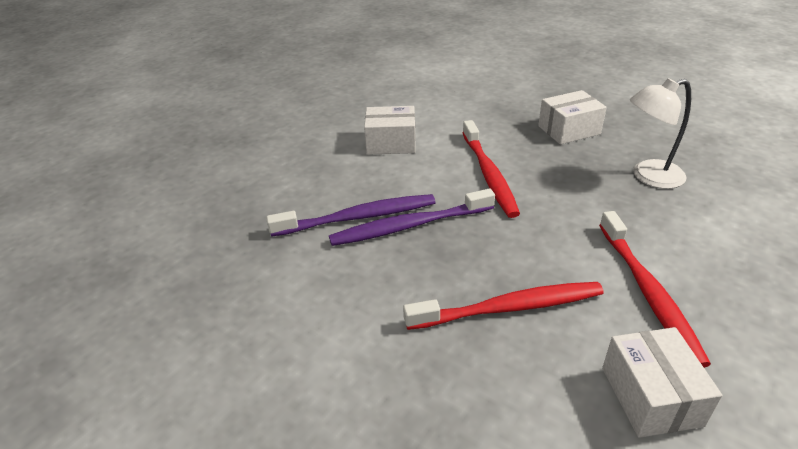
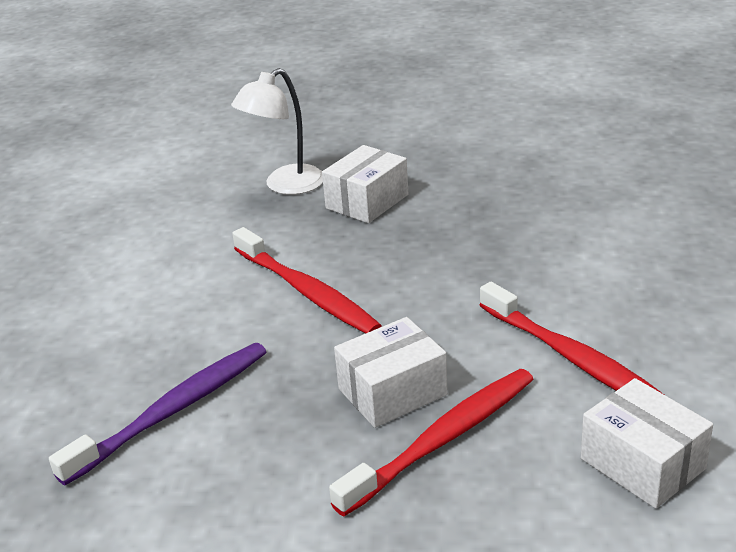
camera: 30 degrees left, 5 degrees down
purple toothbrush [329,188,495,246] -> none
white box [364,106,416,155] -> white box moved to [334,317,448,428]
white lamp [630,78,691,189] -> white lamp moved to [231,68,323,195]

